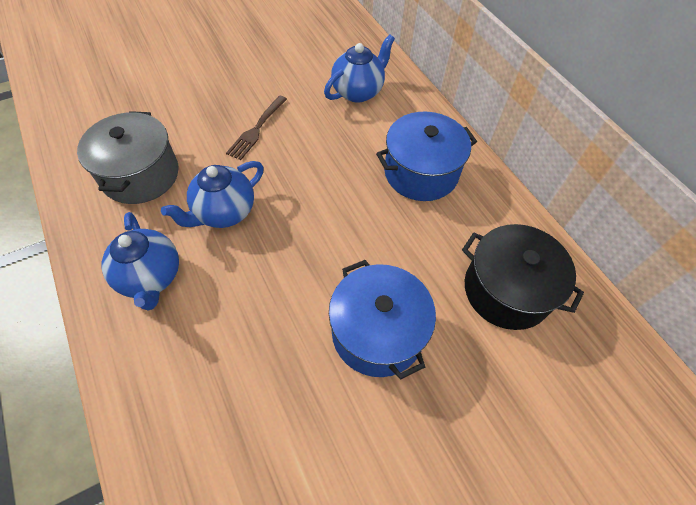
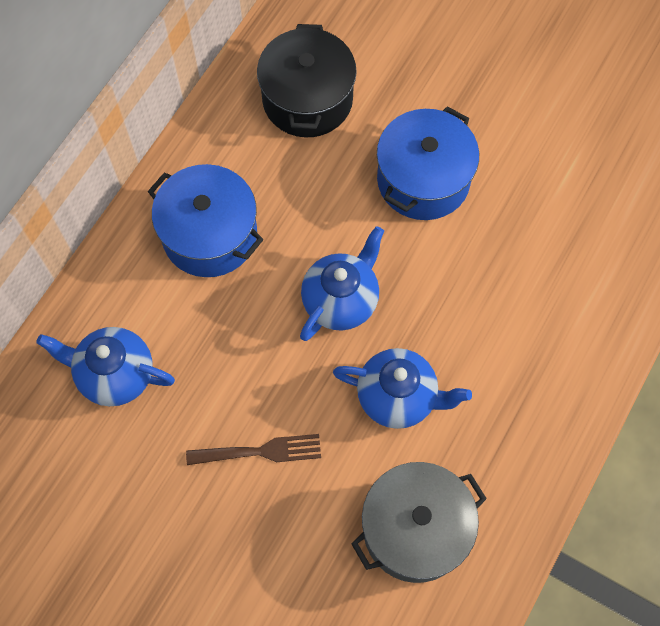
camera: 120 degrees left, 10 degrees up
blue teapot [102,212,179,311] -> blue teapot moved to [300,226,384,341]

